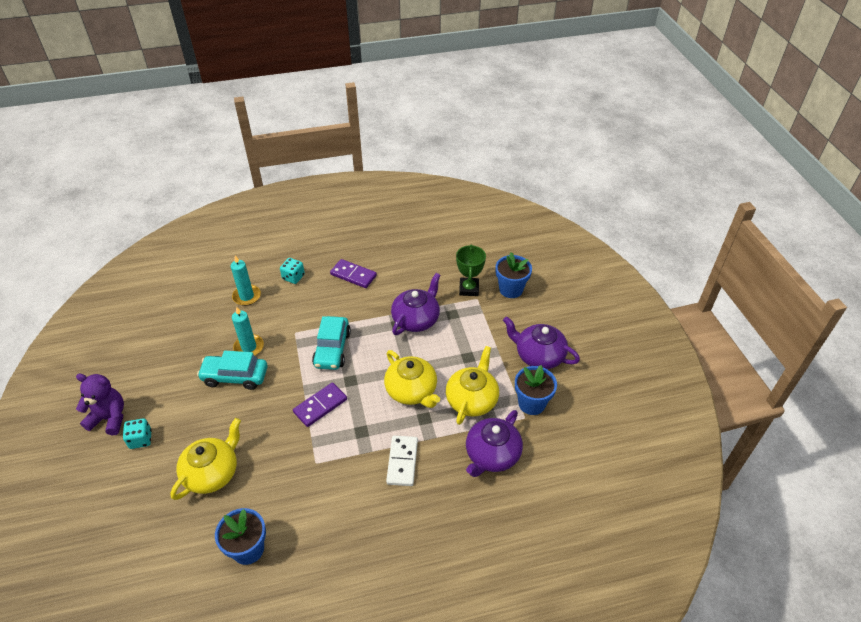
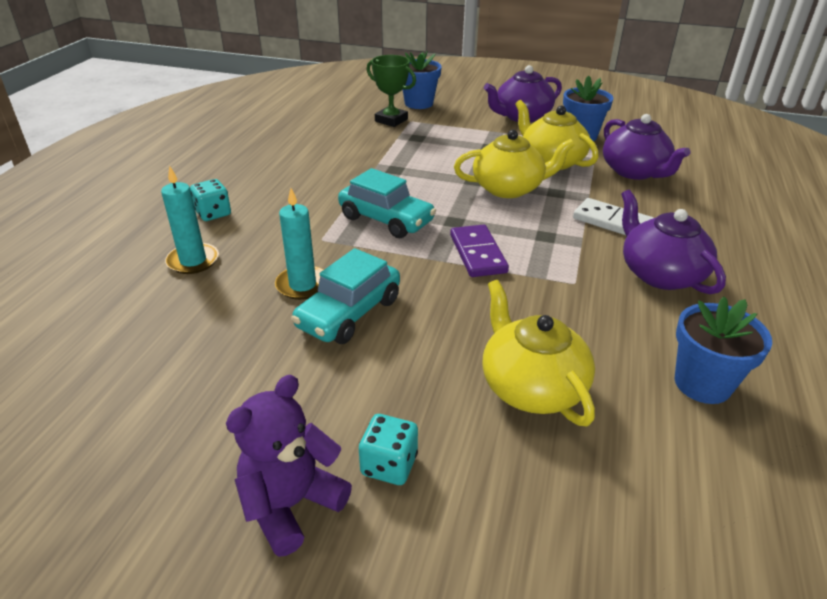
camera: 60 degrees left, 10 degrees down
purple domino [330,259,377,288] -> none
purple teapot [391,273,440,335] -> purple teapot moved to [621,190,726,294]

